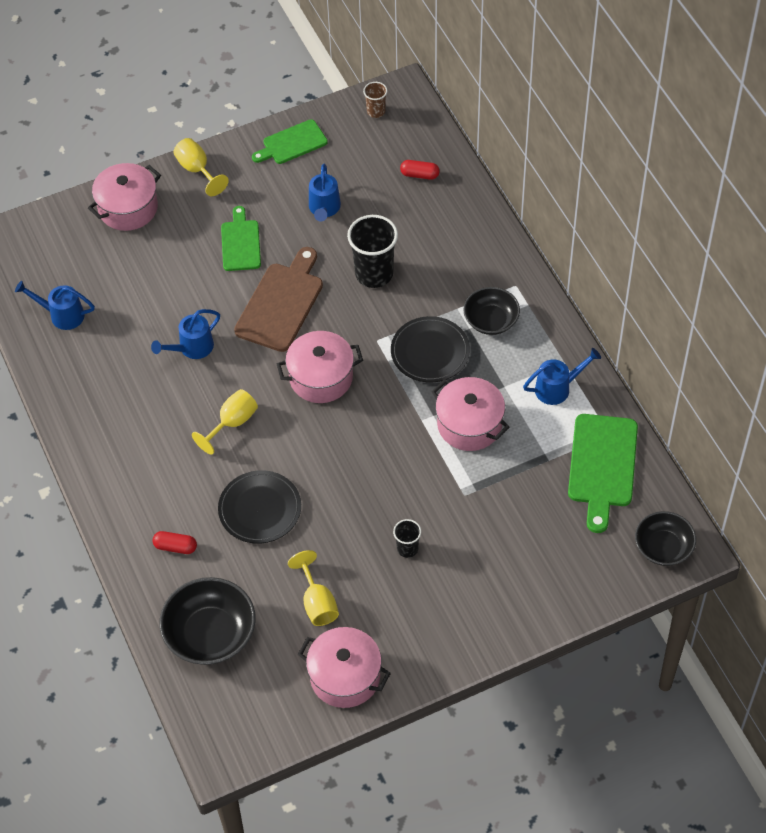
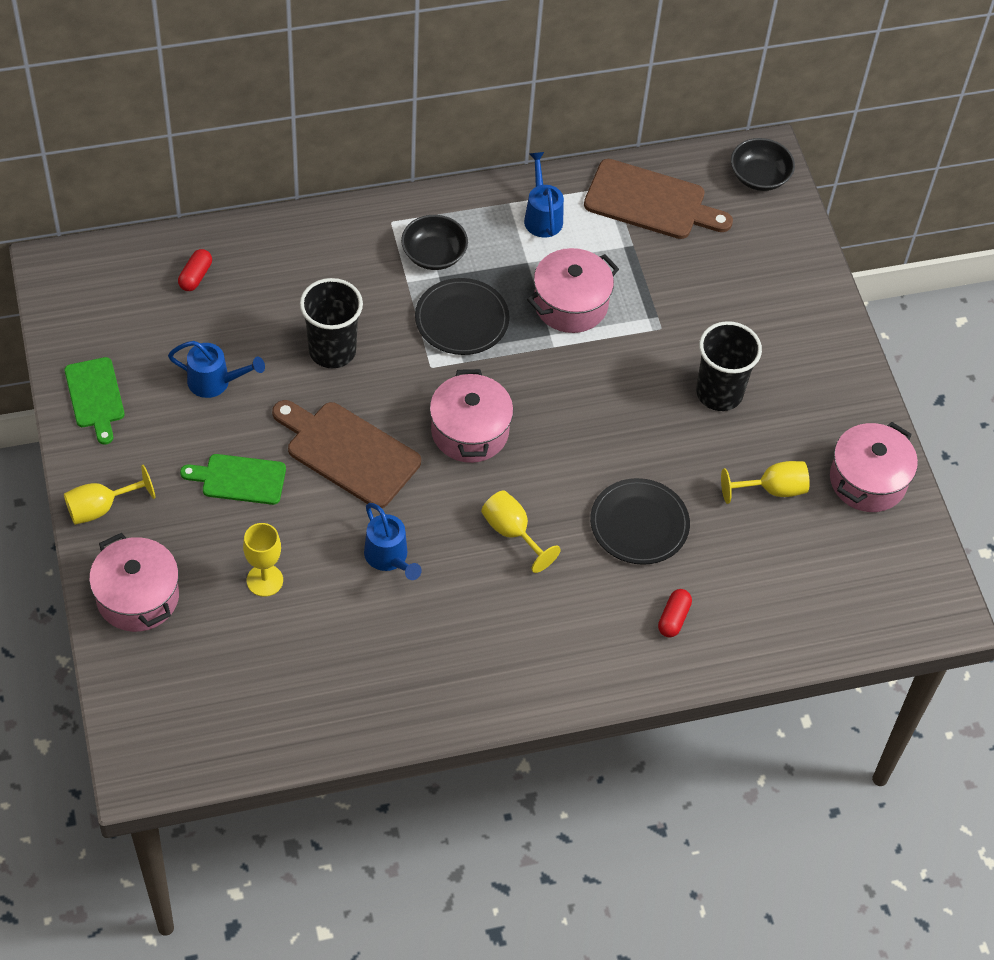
camera: 85 degrees left, 0 degrees up
blue watering can [15,281,95,330] -> none
black bowl [160,577,256,665] -> none
brown cup [363,82,387,118] -> none
black cup [393,519,421,558] -> black cup [696,321,762,411], size x1.95
green cutting board [568,414,638,533] -> brown cutting board [584,159,733,239]
none -> yellow goblet [243,523,283,597]

